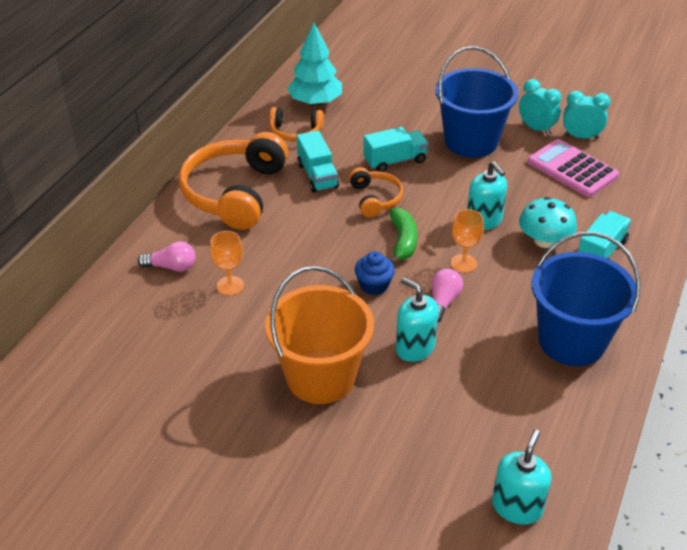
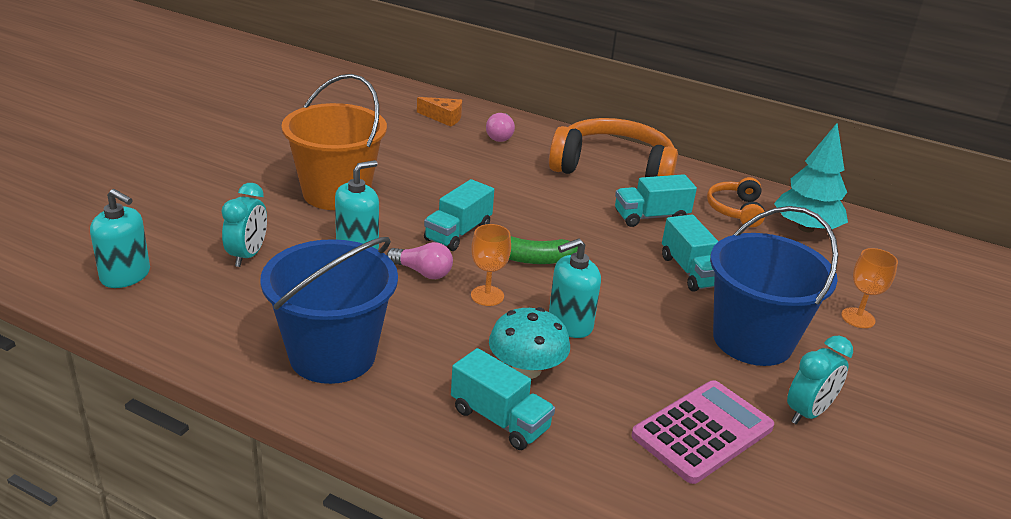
camera: 90 degrees right, 10 degrees down
orange goblet [210,231,244,295] -> orange goblet moved to [841,248,898,328]
orange headphones [349,167,403,217] -> none
blue cupcake [355,251,395,295] -> turquoise truck [424,179,494,251]
turquoise clock [563,91,610,139] -> turquoise clock moved to [221,183,267,267]
none -> orange cheese [417,97,462,127]

